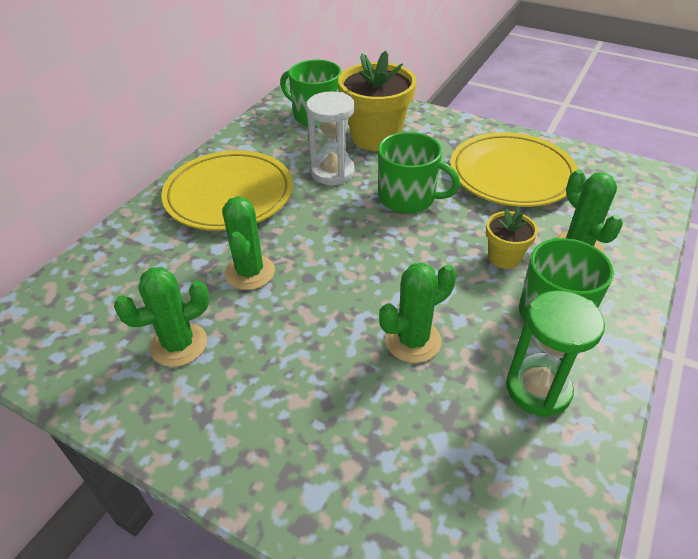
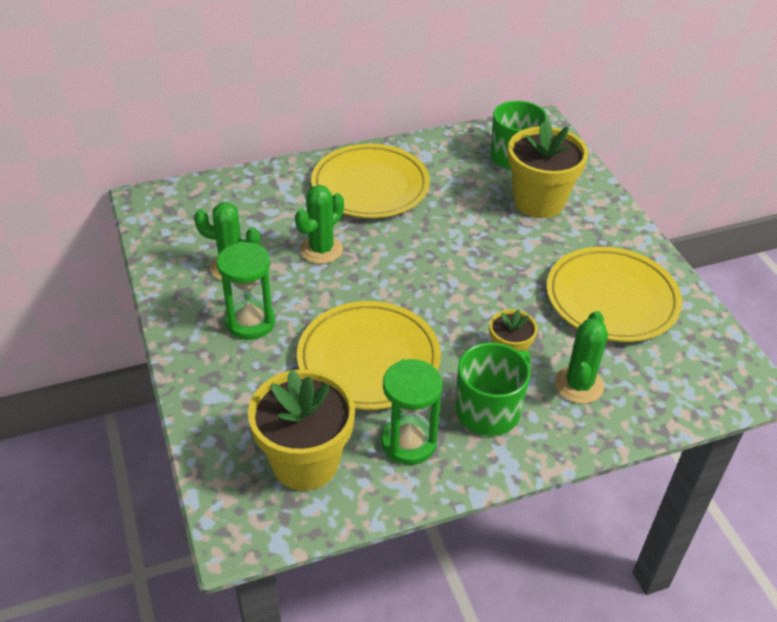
camera: 40 degrees right, 0 degrees up
white hourglass [306,91,355,185] -> none
green mug [378,132,460,213] -> none
green cactus [379,263,456,363] -> yellow plate [297,301,441,410]
none -> green hourglass [217,242,275,340]
none -> yellow flower pot [248,369,355,491]

